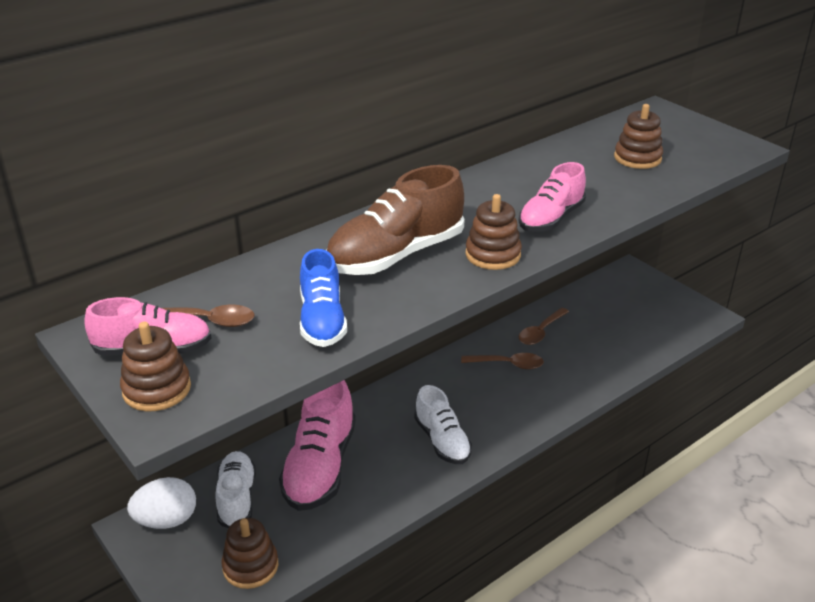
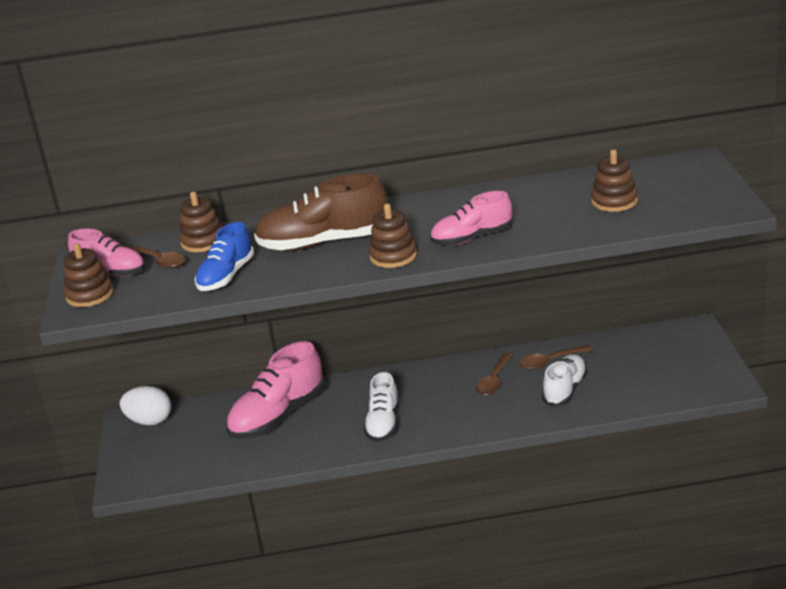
camera: 35 degrees right, 5 degrees down
white shoe [215,451,256,528] -> white shoe moved to [542,354,588,407]
brown stacking toy [221,518,278,589] -> brown stacking toy moved to [179,191,223,252]
brown spoon [461,353,544,369] -> brown spoon turned 75 degrees clockwise [476,353,513,395]

